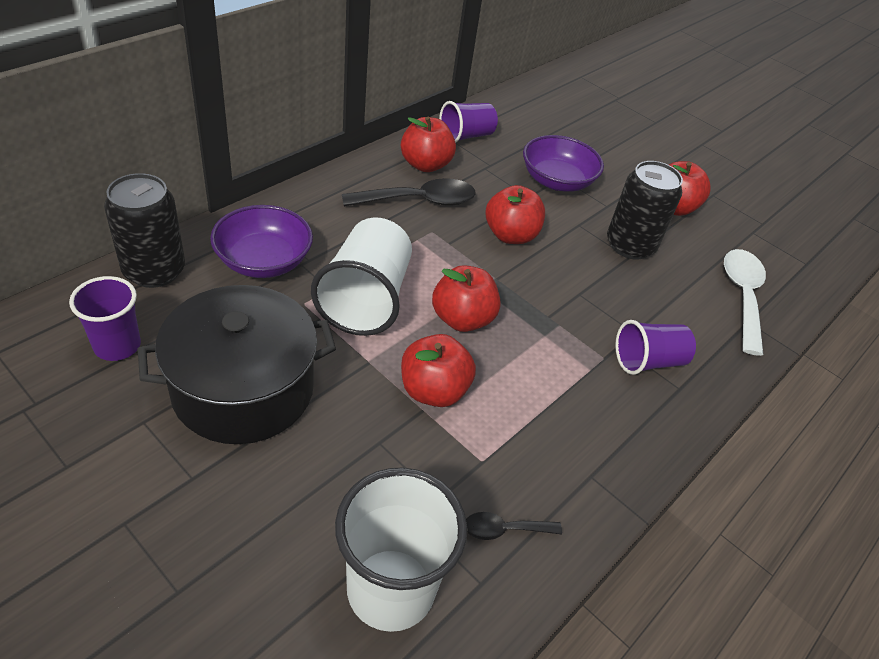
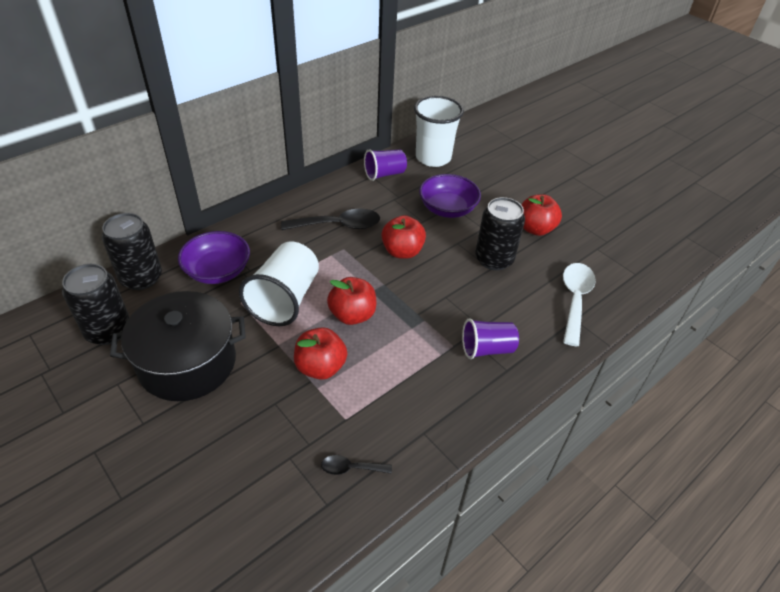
camera: 10 degrees right, 0 degrees up
purple cup [69,276,141,361] -> black can [62,264,130,345]
white cup [335,467,468,632] -> white cup moved to [414,96,464,167]
red apple [401,117,456,172] -> none

